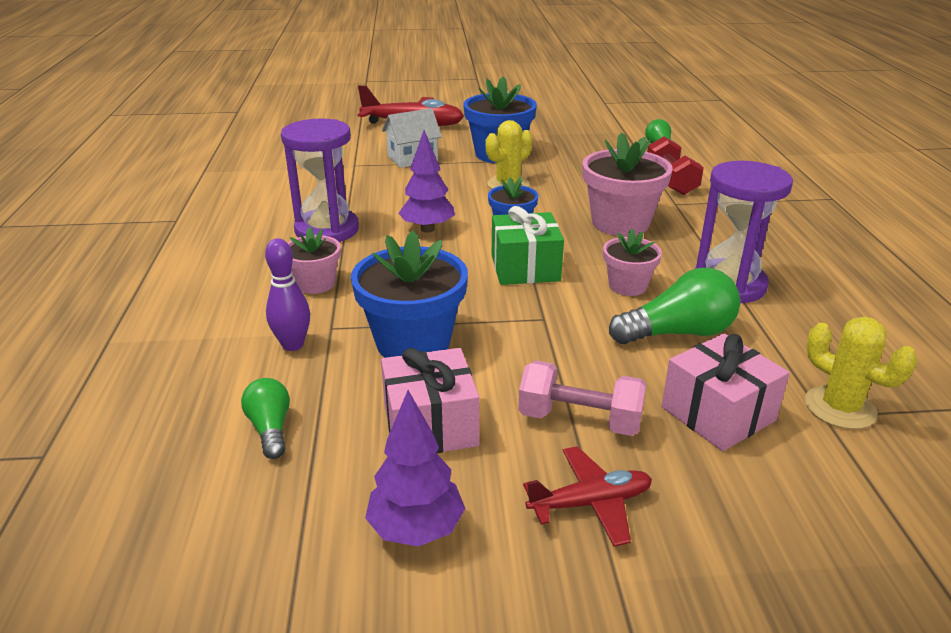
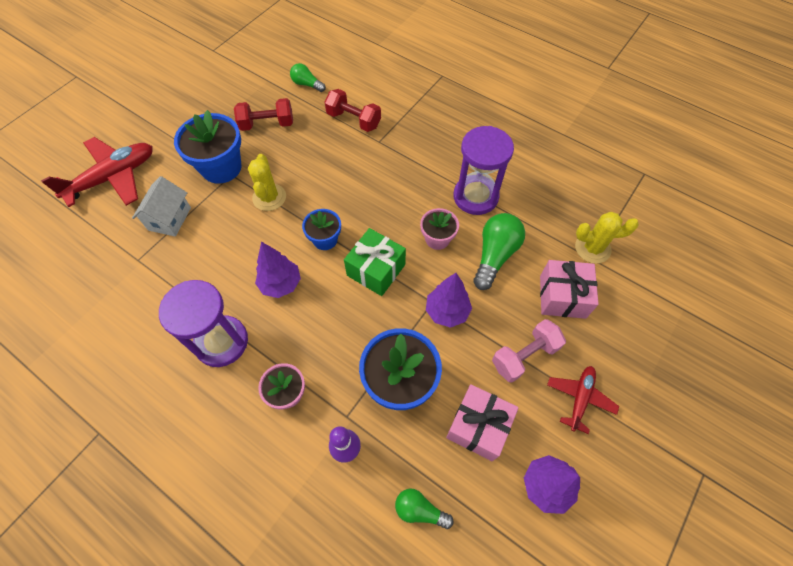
camera: 50 degrees left, 30 degrees up
pink flower pot [582,132,673,236] -> none
none -> red dumbbell [234,98,293,131]
none -> purple tree [426,273,472,328]

